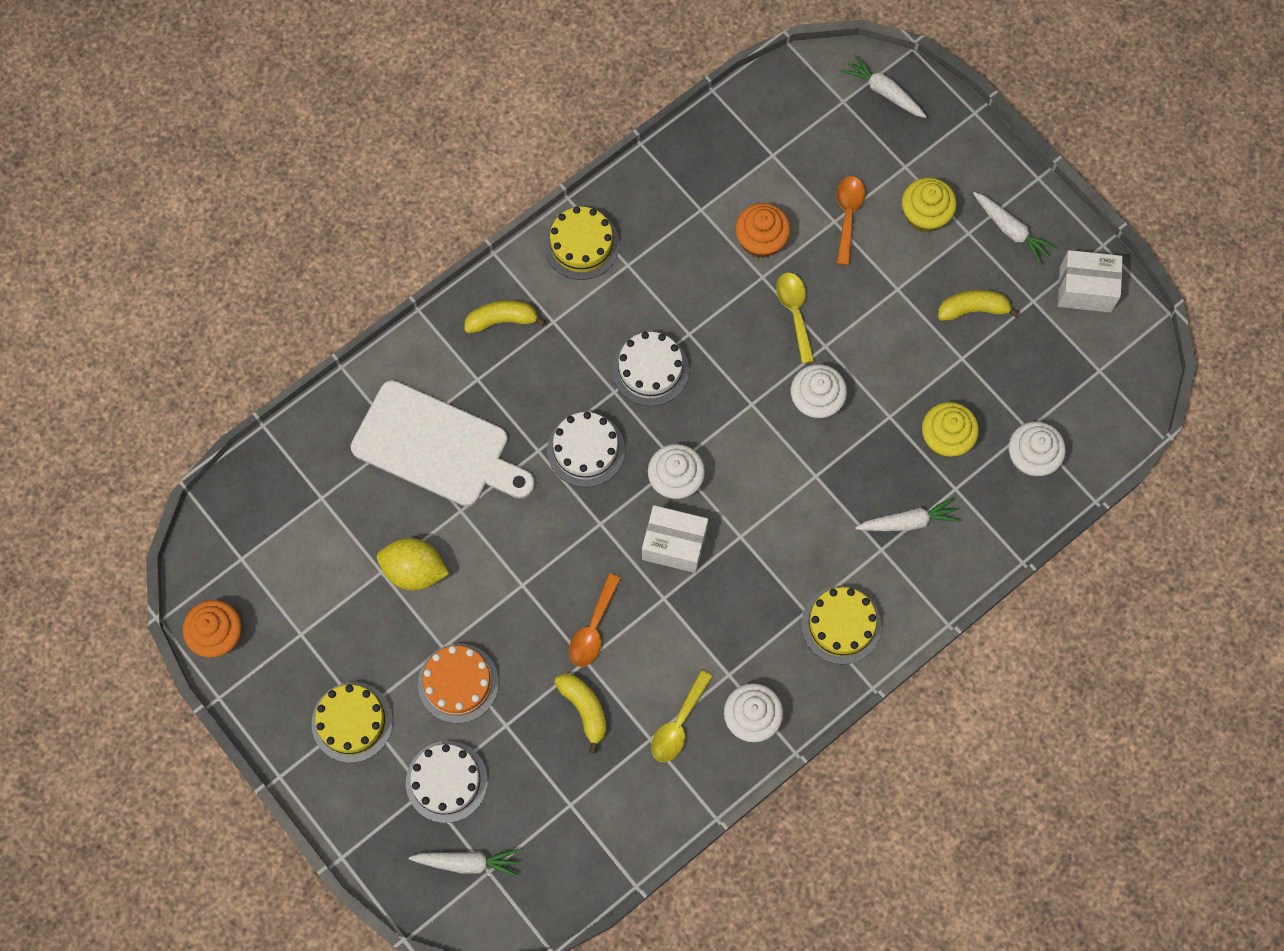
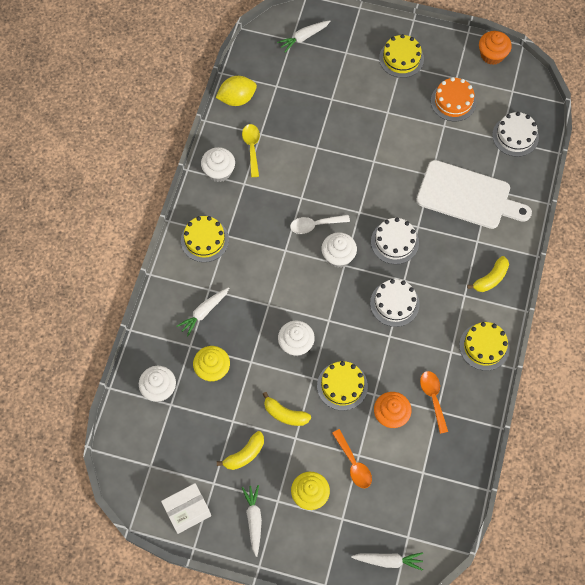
camera: 145 degrees right, 5 degrees down
white cutting board [351,380,535,507] -> white cutting board turned 150 degrees counterclockwise [416,160,532,229]
yellow lemon [377,538,449,590] -> yellow lemon moved to [216,76,257,106]
white cake [406,741,488,823] -> white cake moved to [492,112,539,157]
orange cake [418,644,499,723] -> orange cake moved to [431,77,476,121]
yellow banana [554,674,606,753] -> yellow banana moved to [263,392,311,426]
orange spoon [569,573,621,667] -> orange spoon moved to [420,371,448,434]
white box [642,505,708,573] -> white spoon [290,215,350,234]
yellow spoon [776,273,815,364] -> yellow cake [317,361,368,411]
white carrot [973,192,1057,264] -> white carrot turned 75 degrees clockwise [242,485,262,557]

